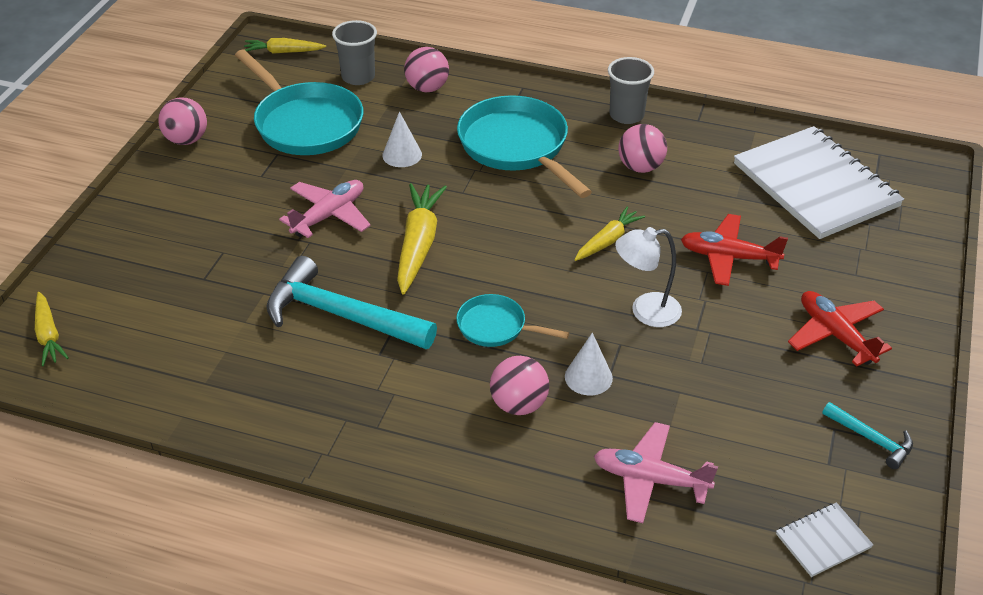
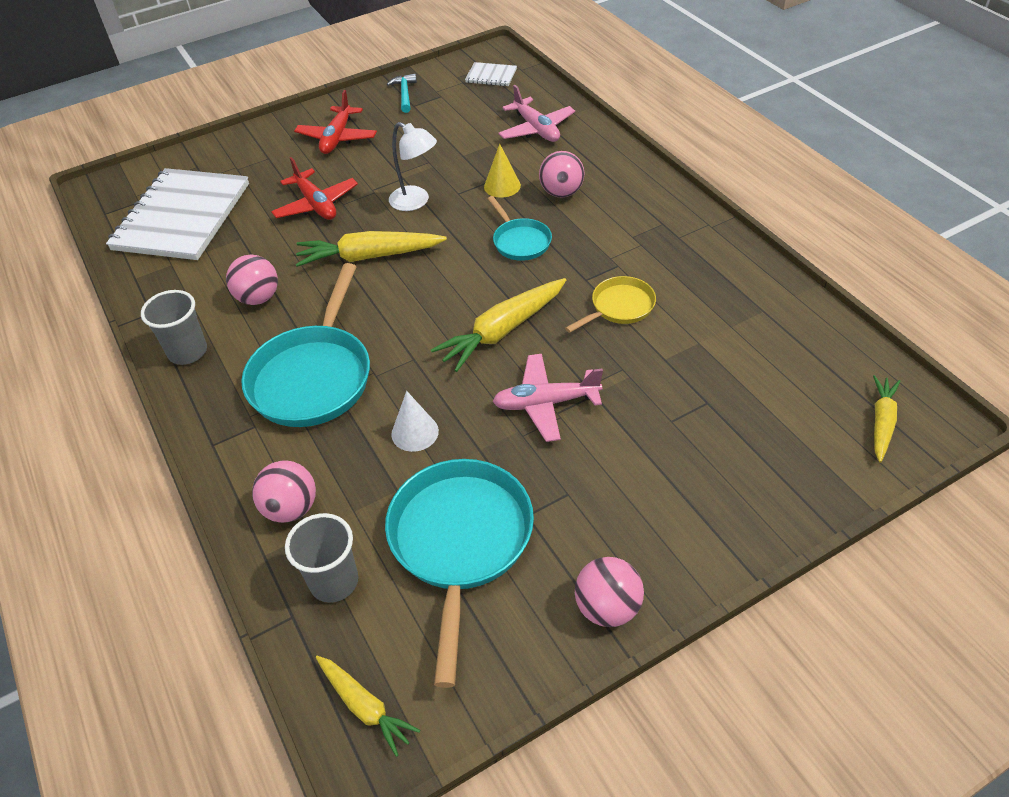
camera: 135 degrees left, 5 degrees up
turquoise hammer [266,256,437,349] -> yellow pan [565,276,656,333]
white cone [565,333,613,395] -> yellow cone [484,144,521,198]
yellow carrot [574,207,645,261] -> yellow carrot [296,231,447,267], size x1.65

